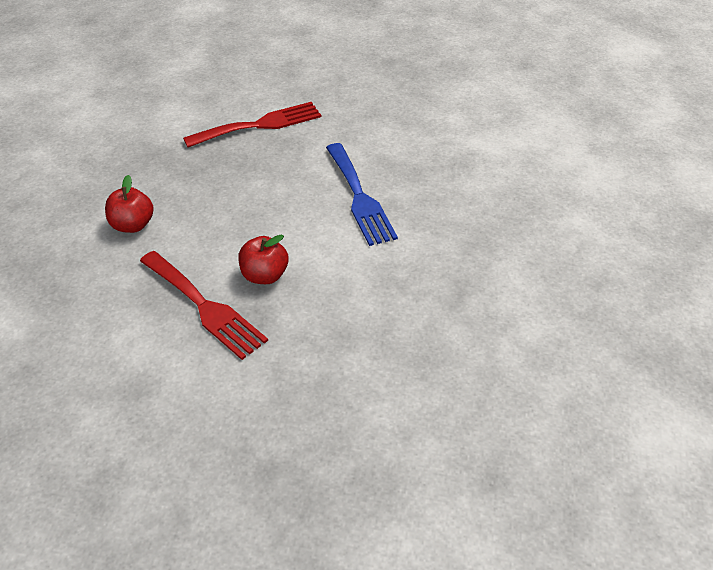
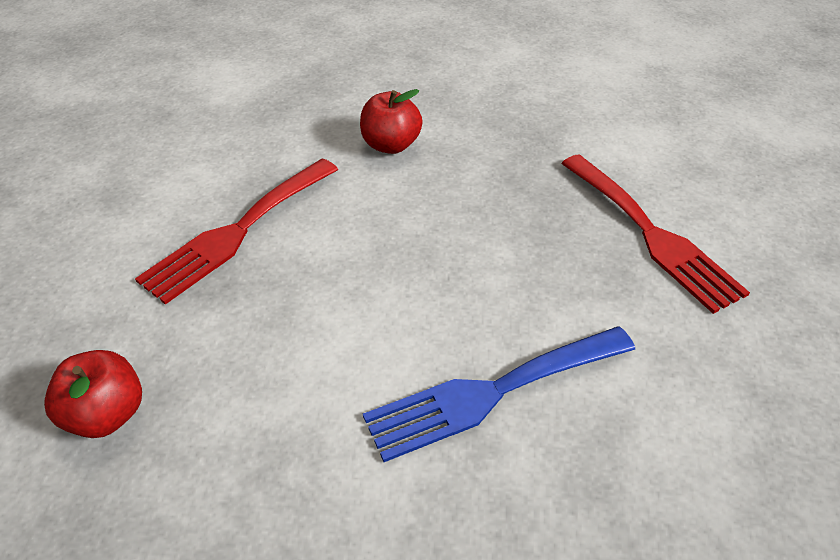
camera: 85 degrees right, 0 degrees up
red apple [238,234,288,284] -> red apple moved to [44,350,142,438]

